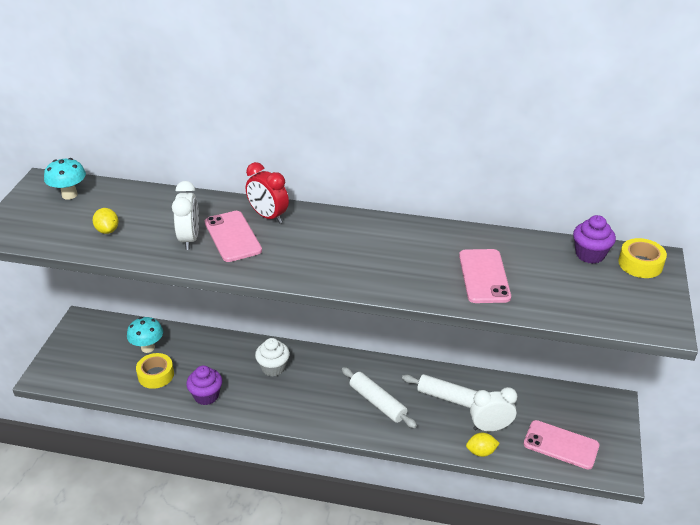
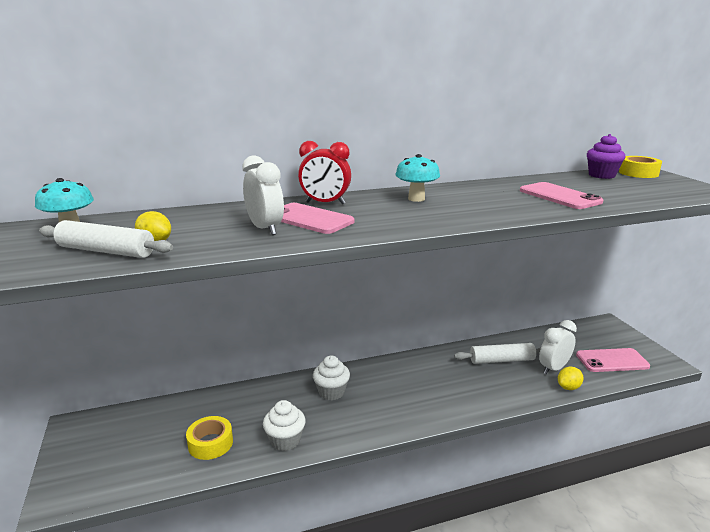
camera: 30 degrees left, 15 degrees down
turquoise mushroom [127,317,163,353] -> turquoise mushroom moved to [396,154,440,202]
purple cupcake [186,365,222,405] -> white cupcake [263,400,306,451]
white rolling pin [342,367,417,428] -> white rolling pin moved to [39,220,173,258]

